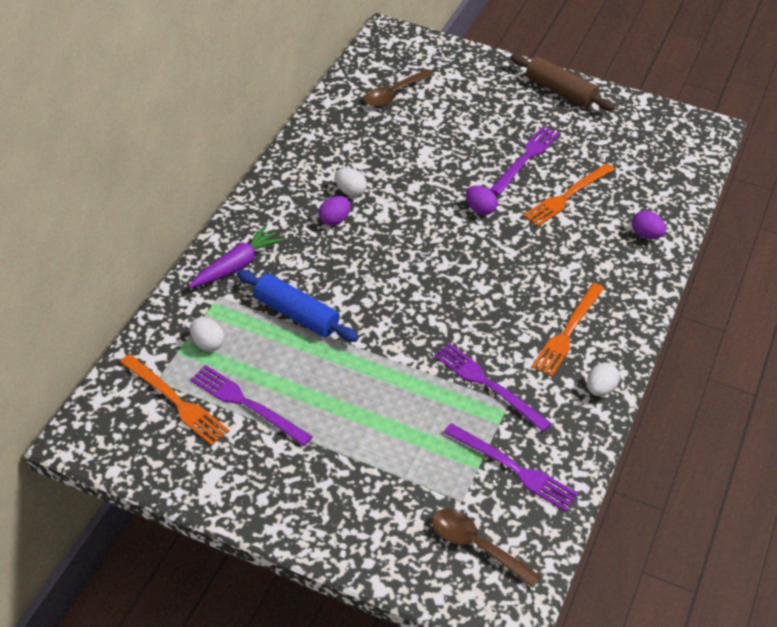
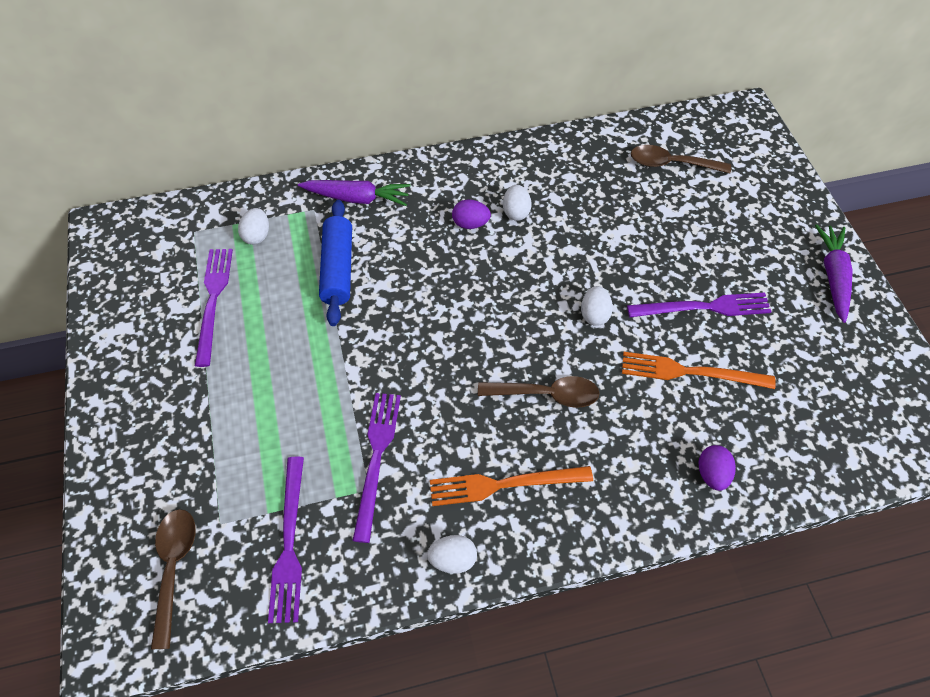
camera: 55 degrees right, 10 degrees up
orange fork [120,354,229,446] -> none
purple egg [466,185,498,215] -> white egg [581,286,613,326]
brown rolling pin [511,54,615,111] -> purple carrot [815,224,853,323]
none -> brown spoon [478,376,600,408]

